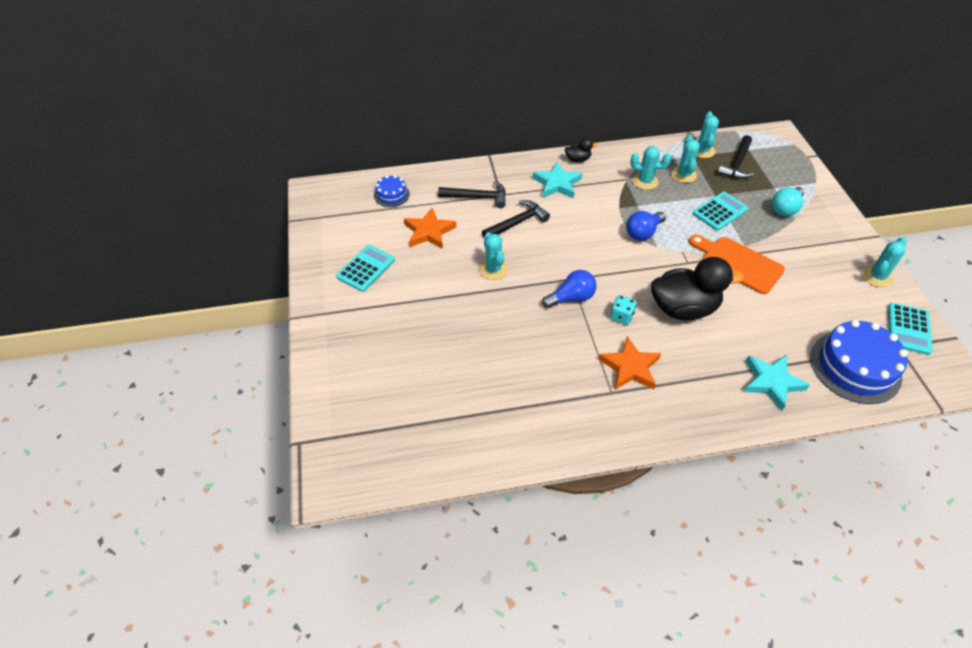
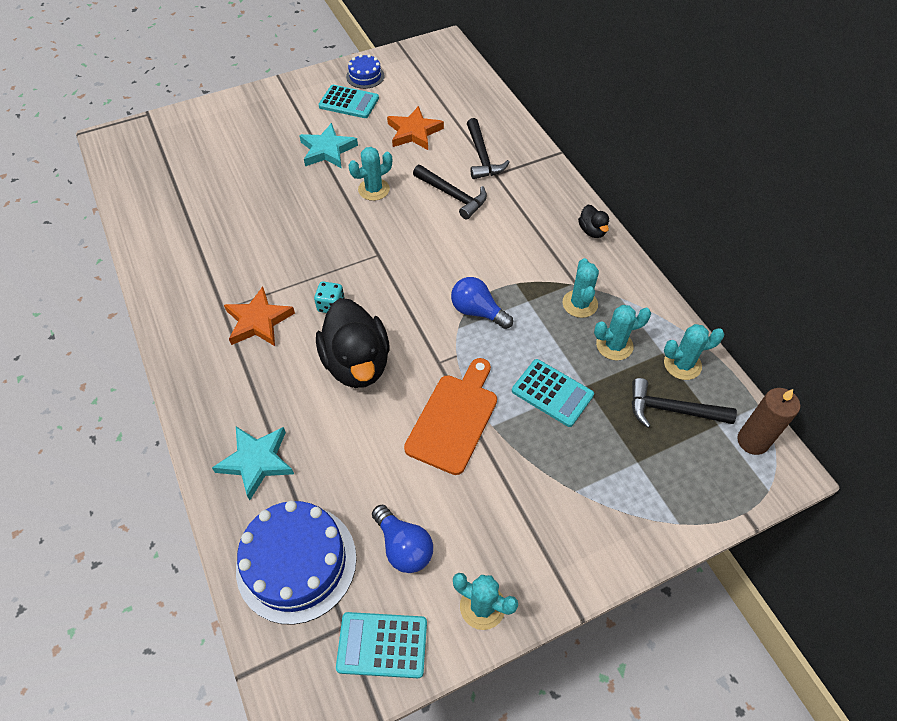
camera: 75 degrees right, 5 degrees up
blue cake [374,175,410,207] -> blue cake moved to [346,54,385,89]
turquoise star [533,162,582,198] -> turquoise star moved to [299,123,358,168]
blue light bulb [542,270,597,308] -> blue light bulb moved to [372,505,433,573]
turquoise light bulb [772,187,804,216] -> none
none -> brown candle [737,388,800,455]

